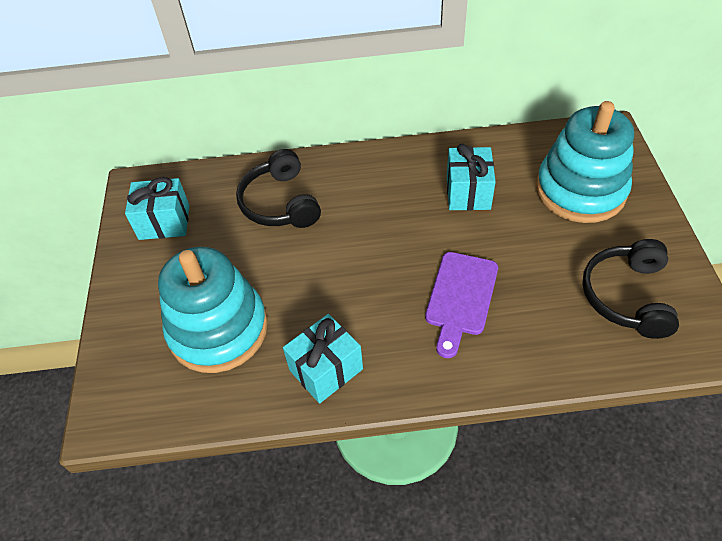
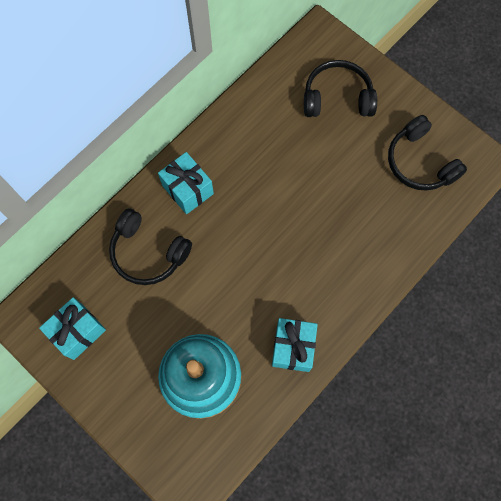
camera: 45 degrees left, 20 degrees up
purple cutting board [425,252,498,358] -> none
turquoise gift [447,144,496,211] -> turquoise gift moved to [158,152,214,214]
turquoise stacking toy [536,101,634,223] -> black headphones [304,60,377,117]

